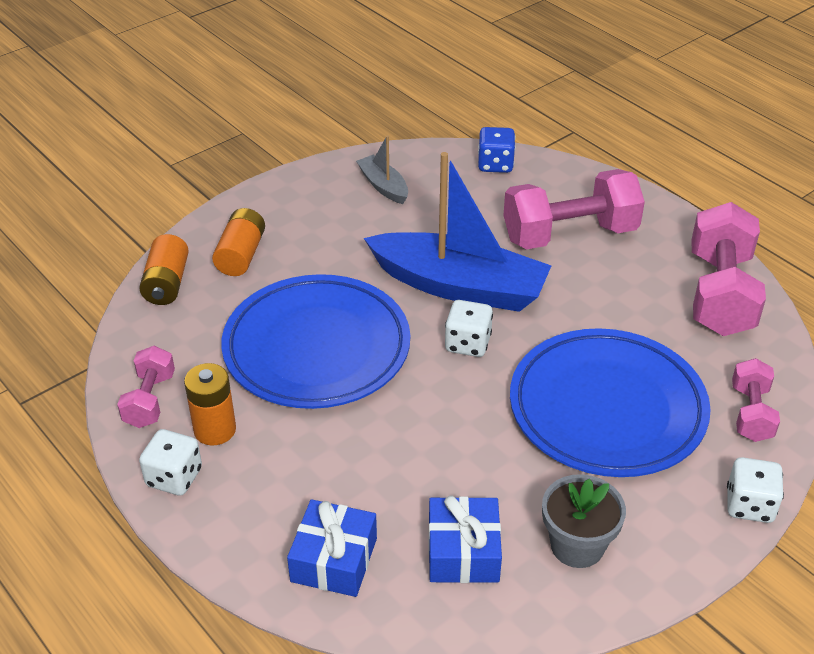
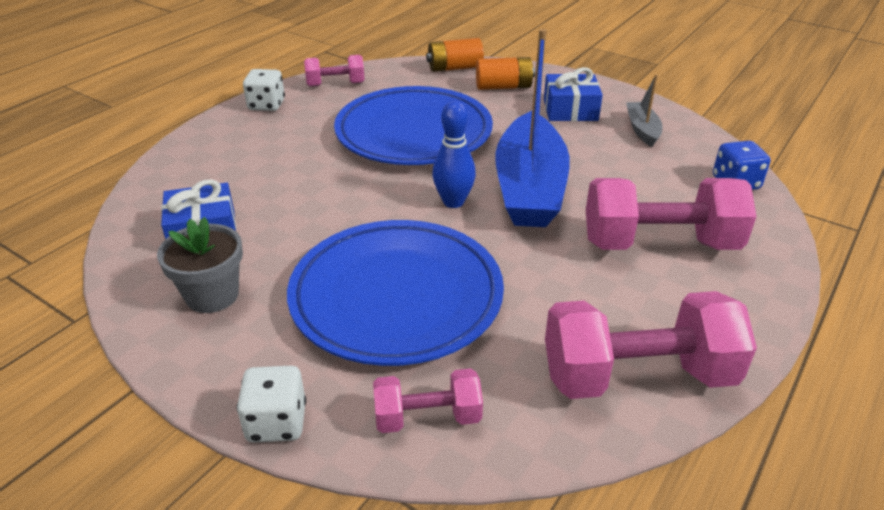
camera: 75 degrees right, 5 degrees down
orange battery [184,363,236,445] -> none
blue gift [287,499,377,597] -> blue gift moved to [544,67,603,121]
grey boat [356,135,408,204] -> grey boat turned 45 degrees counterclockwise [626,74,662,147]
white dice [445,300,493,357] -> blue bowling pin [432,101,476,208]
pink dumbbell [504,169,645,249] -> pink dumbbell turned 60 degrees counterclockwise [586,178,757,250]

